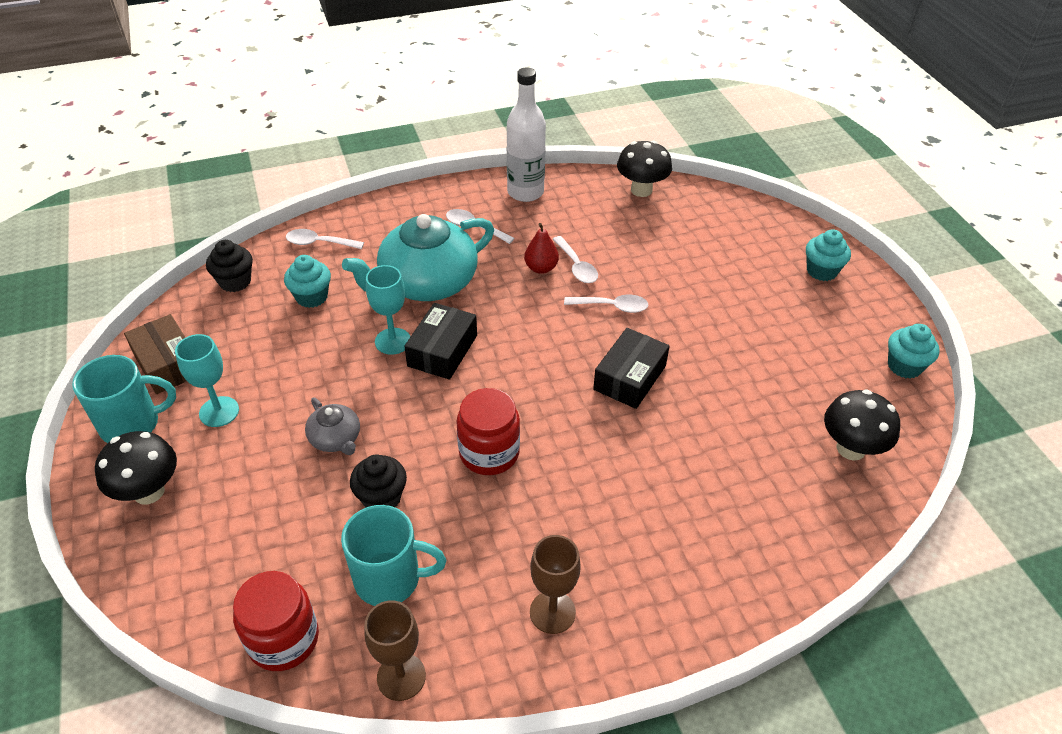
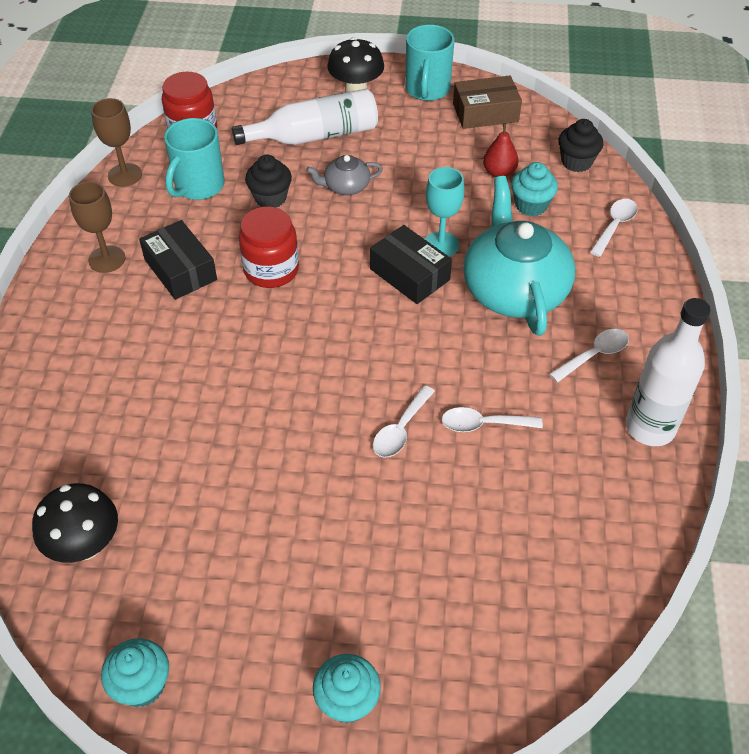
camera: 115 degrees right, 5 degrees up
turquoise goblet [175,334,239,427] -> none
red pear [524,223,559,274] -> red pear moved to [483,123,519,177]
black box [593,328,670,409] -> black box moved to [139,220,217,300]
black mushroom [617,140,672,197] -> none
none -> white bottle [232,89,378,145]

